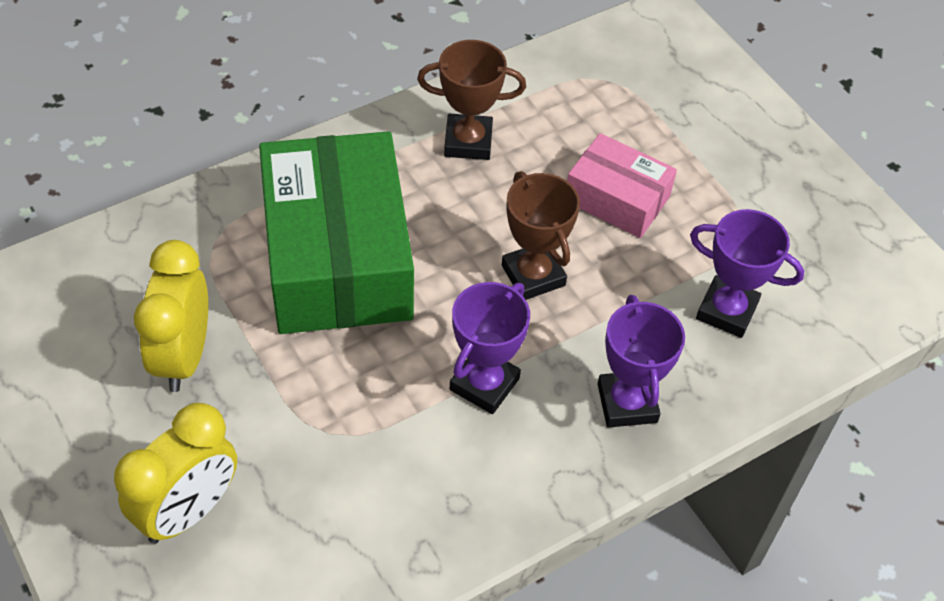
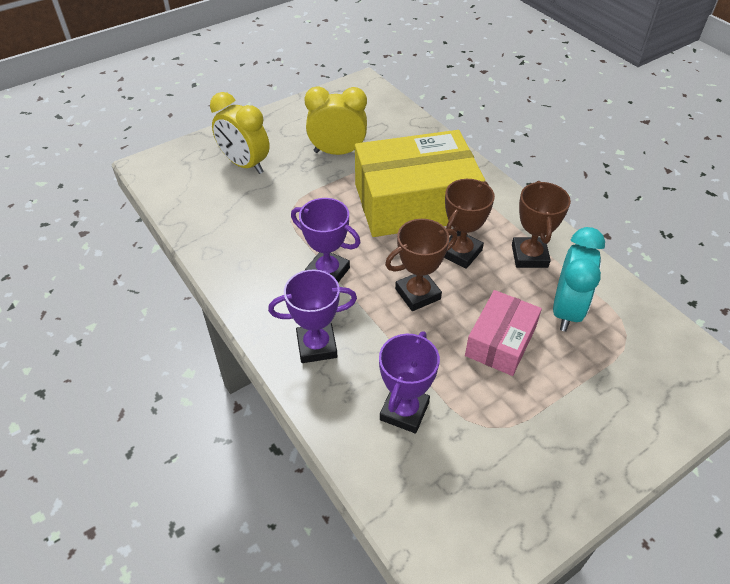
camera: 90 degrees right, 5 degrees down
green box [259,131,414,334] -> yellow box [355,130,485,237]
none -> brown trophy [444,179,495,269]
none -> turquoise clock [553,227,605,332]

